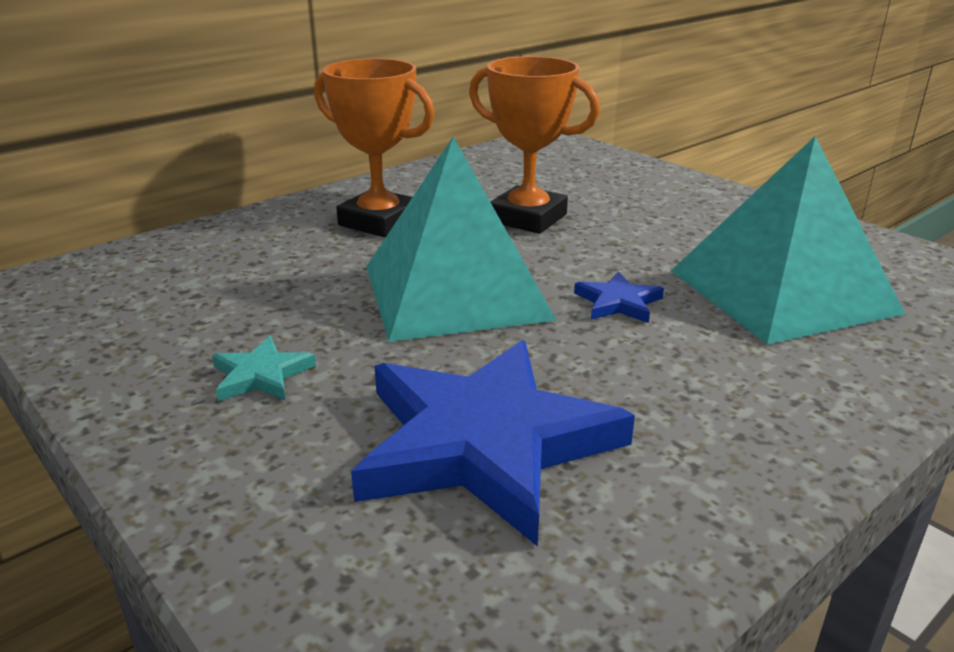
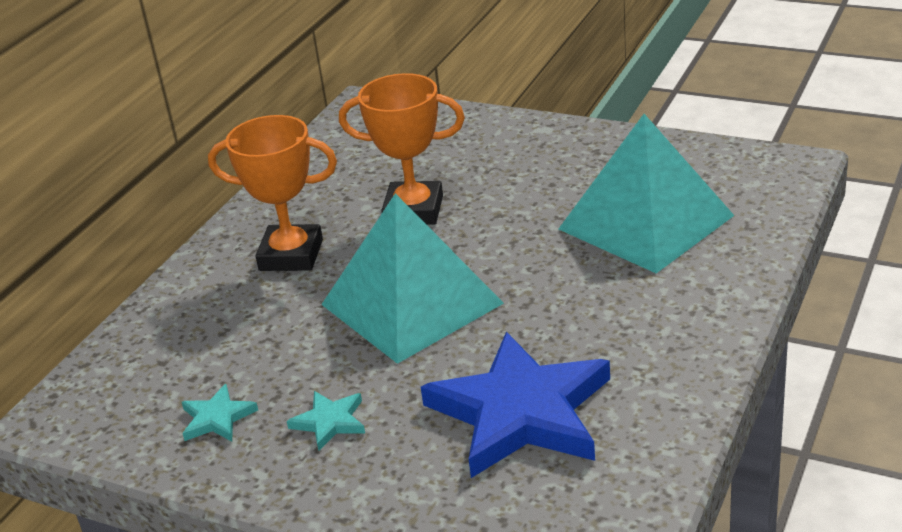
camera: 20 degrees left, 5 degrees up
blue star [574,271,664,323] -> none
none -> turquoise star [182,384,258,442]

